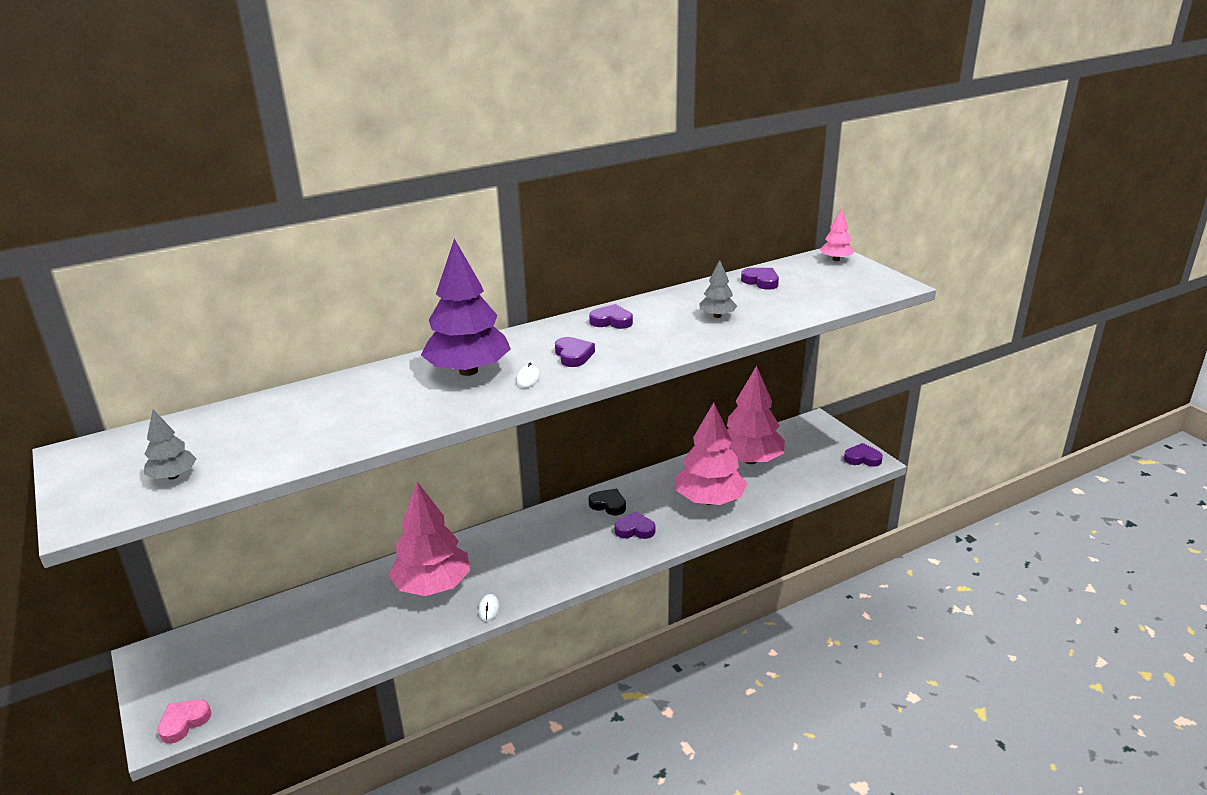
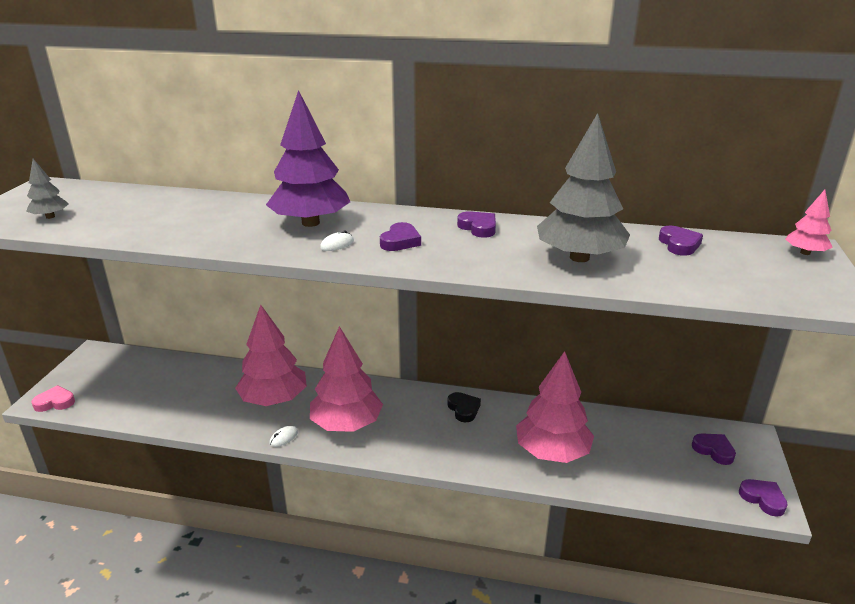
camera: 40 degrees right, 0 degrees up
purple heart [615,512,655,539] -> purple heart moved to [692,434,736,465]
grey tree [699,260,737,318] -> grey tree [537,113,630,262], size x2.10
pink tree [727,366,785,464] -> pink tree moved to [310,326,383,432]

